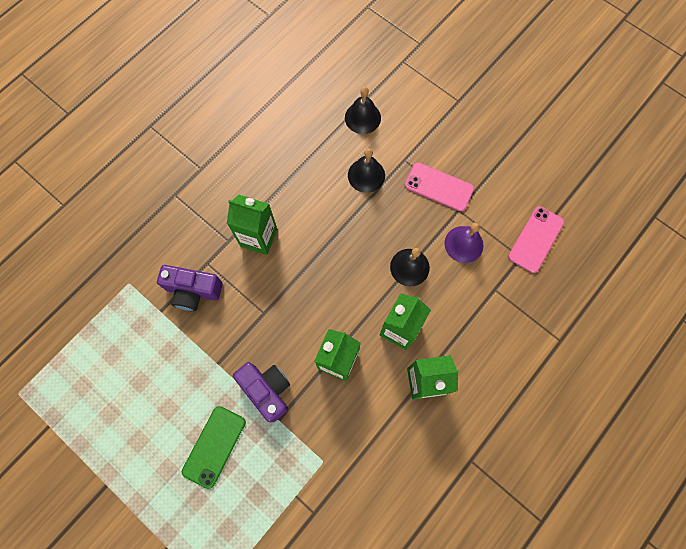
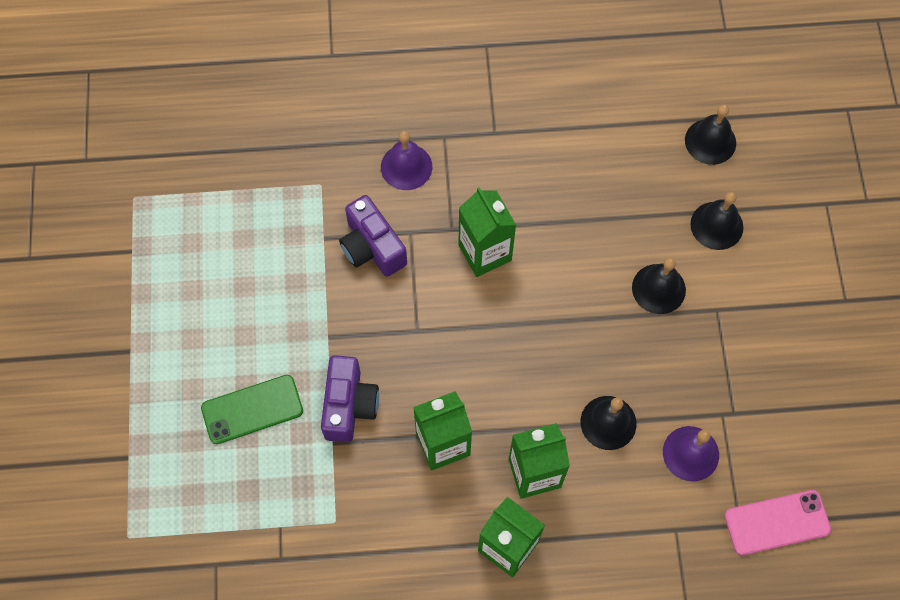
camera: 45 degrees right, 5 degrees down
pink phone [405,162,474,211] -> none
none -> purple bell [381,131,432,190]
none -> black bell [685,104,736,165]

